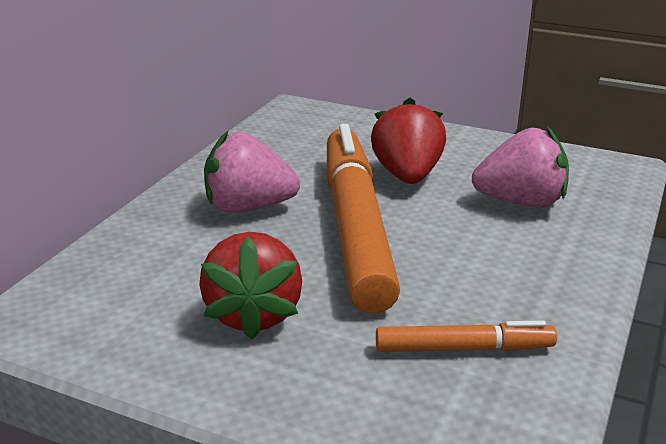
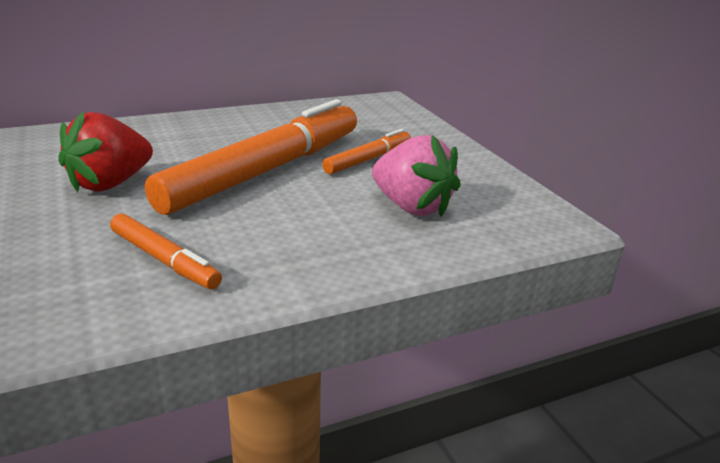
camera: 40 degrees right, 0 degrees up
pink strawberry [204,131,300,212] -> none
red strawberry [371,98,446,184] -> orange marker [322,129,411,174]

